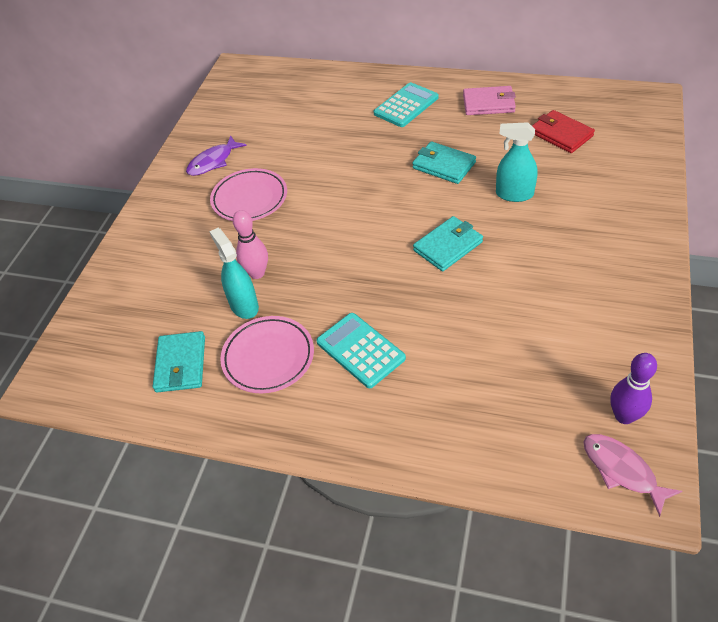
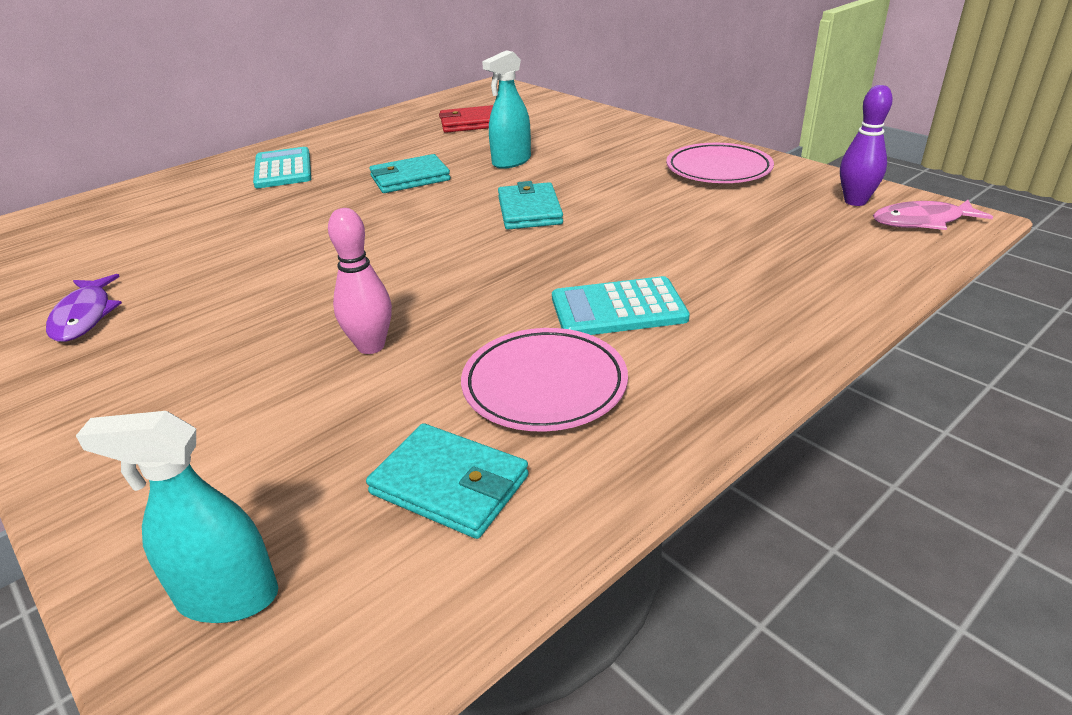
camera: 60 degrees left, 15 degrees down
turquoise spray bottle [209,228,259,319] -> turquoise spray bottle moved to [76,411,278,623]
pink plate [210,168,287,221] -> pink plate moved to [666,143,774,183]
pink wallet [463,86,516,115] -> none

